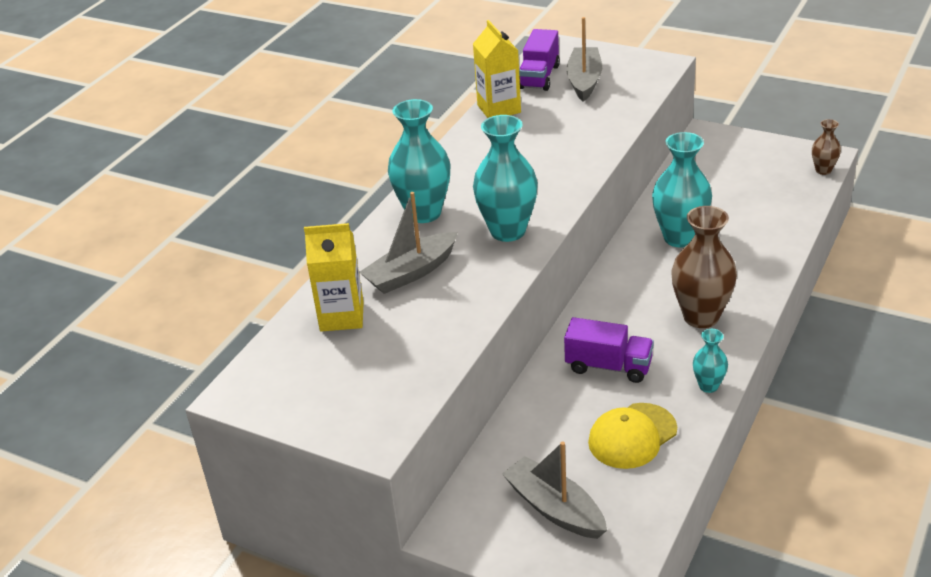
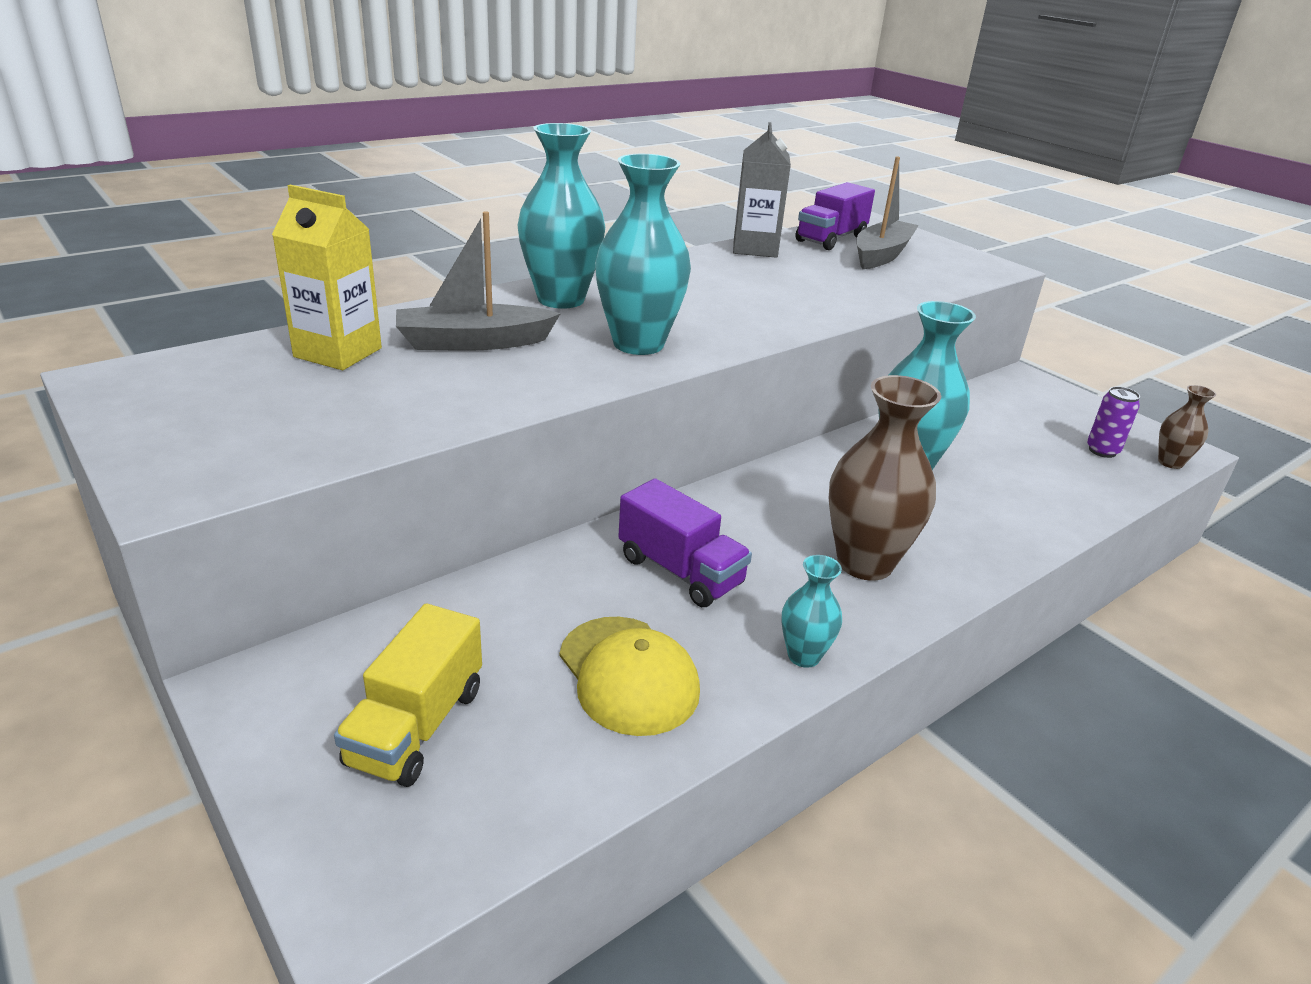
camera: 20 degrees right, 5 degrees down
yellow carton [473,20,521,118] -> grey carton [733,122,791,258]
grey boat [502,441,607,539] -> yellow truck [334,604,482,787]
yellow cap [588,403,677,469] -> yellow cap turned 105 degrees counterclockwise [560,617,700,736]
none -> purple can [1087,386,1140,458]

